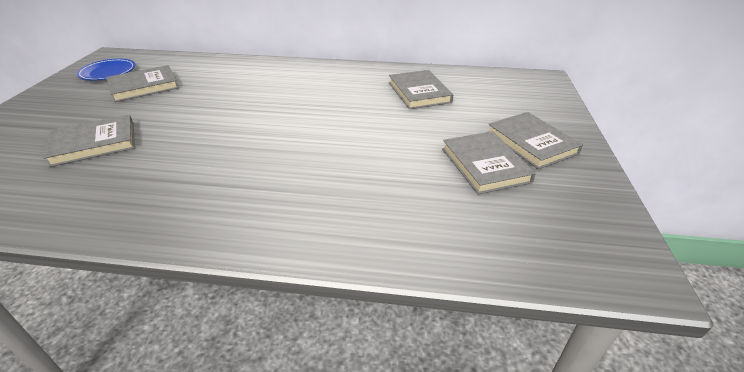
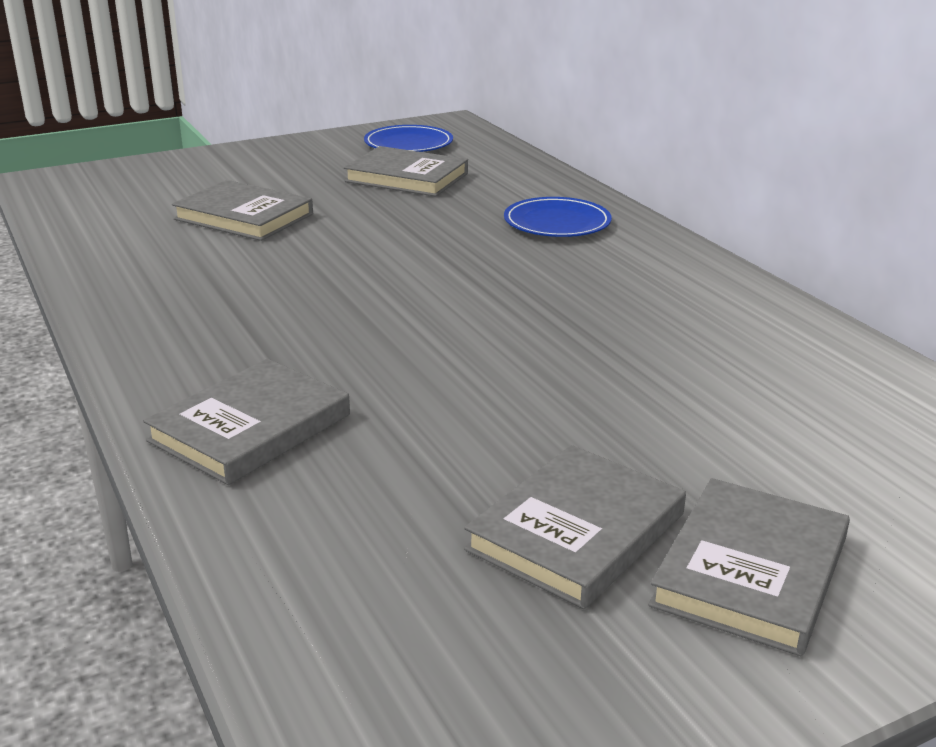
camera: 55 degrees right, 10 degrees down
grey book [389,70,453,109] -> grey book moved to [143,359,350,485]
none -> blue plate [504,197,612,237]

